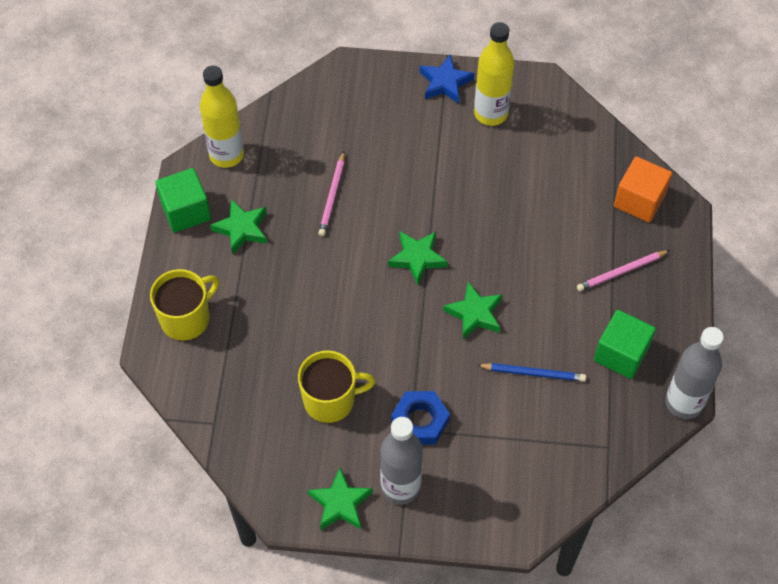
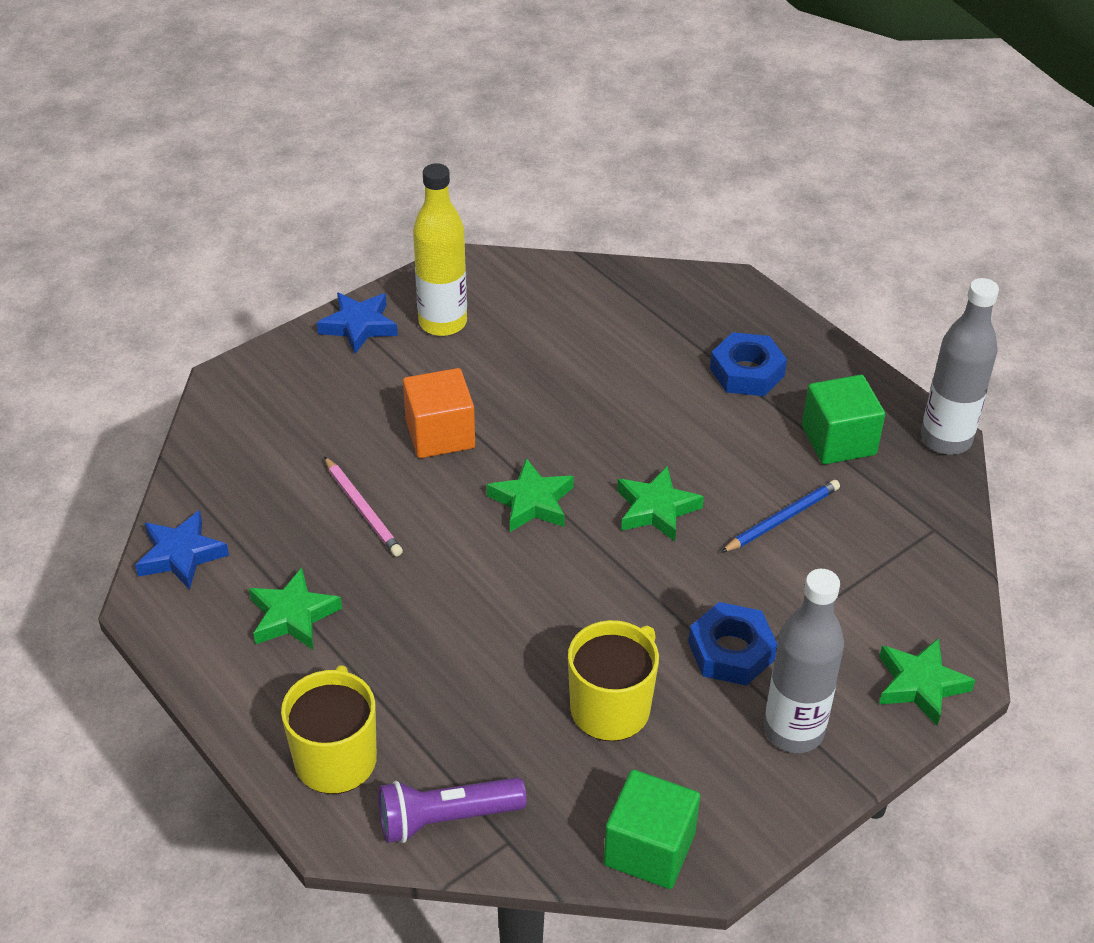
camera: 45 degrees left, 15 degrees down
green cube [156,168,211,233] -> green cube moved to [603,770,700,889]
yellow bottle [200,65,244,168] -> blue star [135,510,229,590]
green star [308,468,373,530] -> green star moved to [879,638,975,726]
pink pencil [577,250,670,291] -> blue nut [710,332,787,396]
orange cube [614,156,672,222] -> orange cube moved to [403,368,475,458]
none -> purple flashlight [378,777,527,843]

